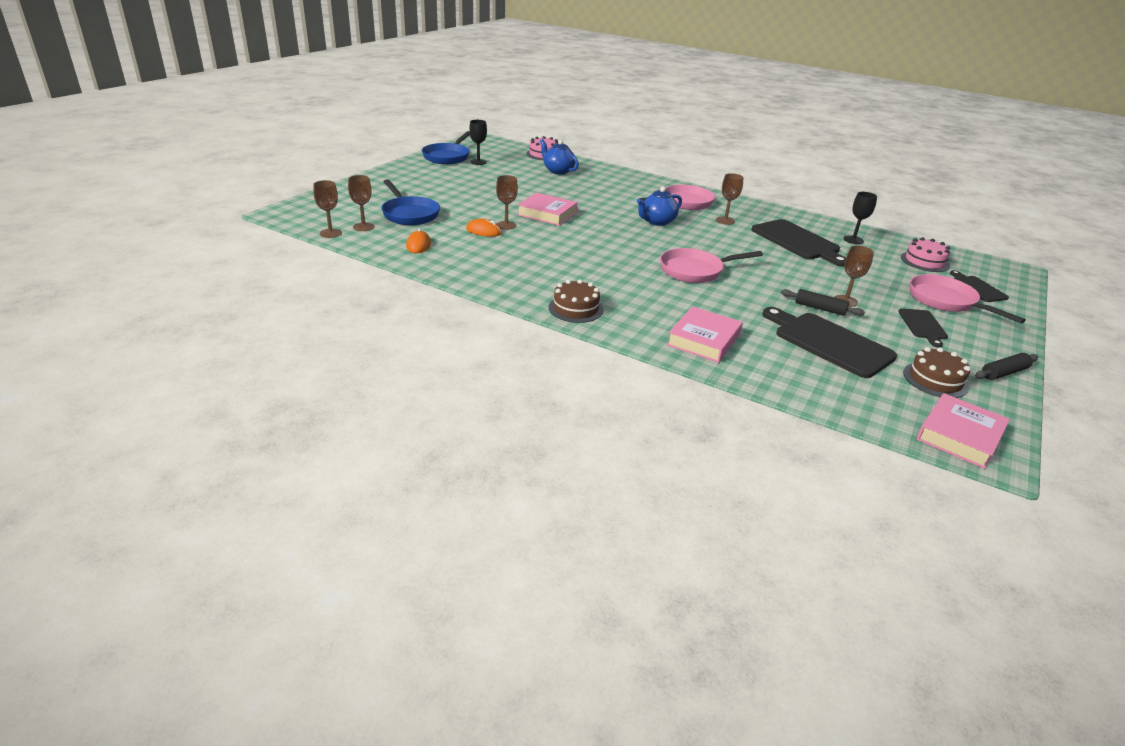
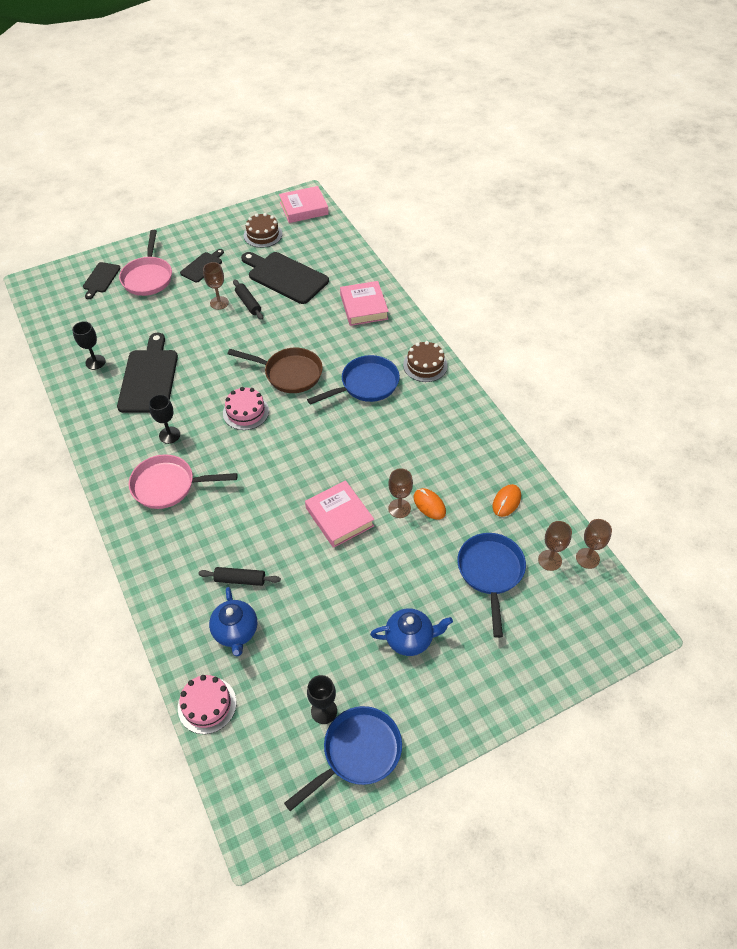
camera: 145 degrees left, 20 degrees up
blue teapot [637,187,682,226] -> blue teapot moved to [370,608,453,656]
pink pan [660,248,763,283] -> brown pan [228,348,323,393]
pink book [667,306,743,363] -> pink book turned 75 degrees counterclockwise [340,281,389,326]
brown goblet [716,173,743,225] -> black goblet [149,394,180,444]
black cutting board [763,307,897,378] -> black cutting board turned 135 degrees clockwise [241,252,329,304]
pink cake [901,237,951,272] -> pink cake moved to [223,387,269,430]
black rolling pin [975,353,1038,380] -> black rolling pin moved to [198,567,281,586]
none -> blue pan [307,355,400,405]

